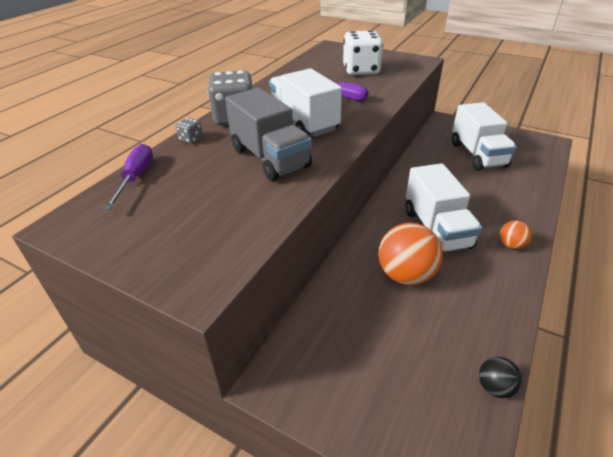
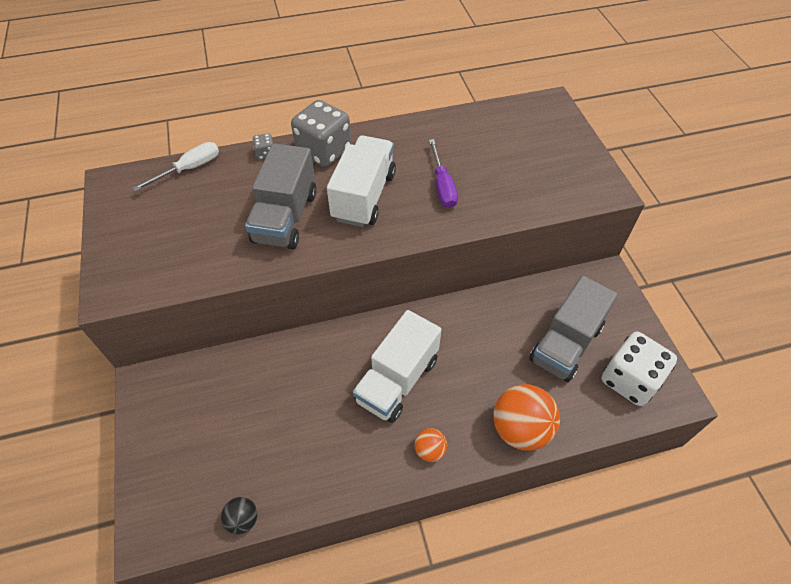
camera: 45 degrees right, 15 degrees up
purple screwdriver [104,144,153,209] -> white screwdriver [133,142,219,191]
white dice [343,30,383,75] -> white dice moved to [602,332,677,406]
orange ball [378,223,443,285] -> orange ball moved to [493,384,560,451]
white truck [452,102,517,171] -> grey truck [529,276,618,382]

